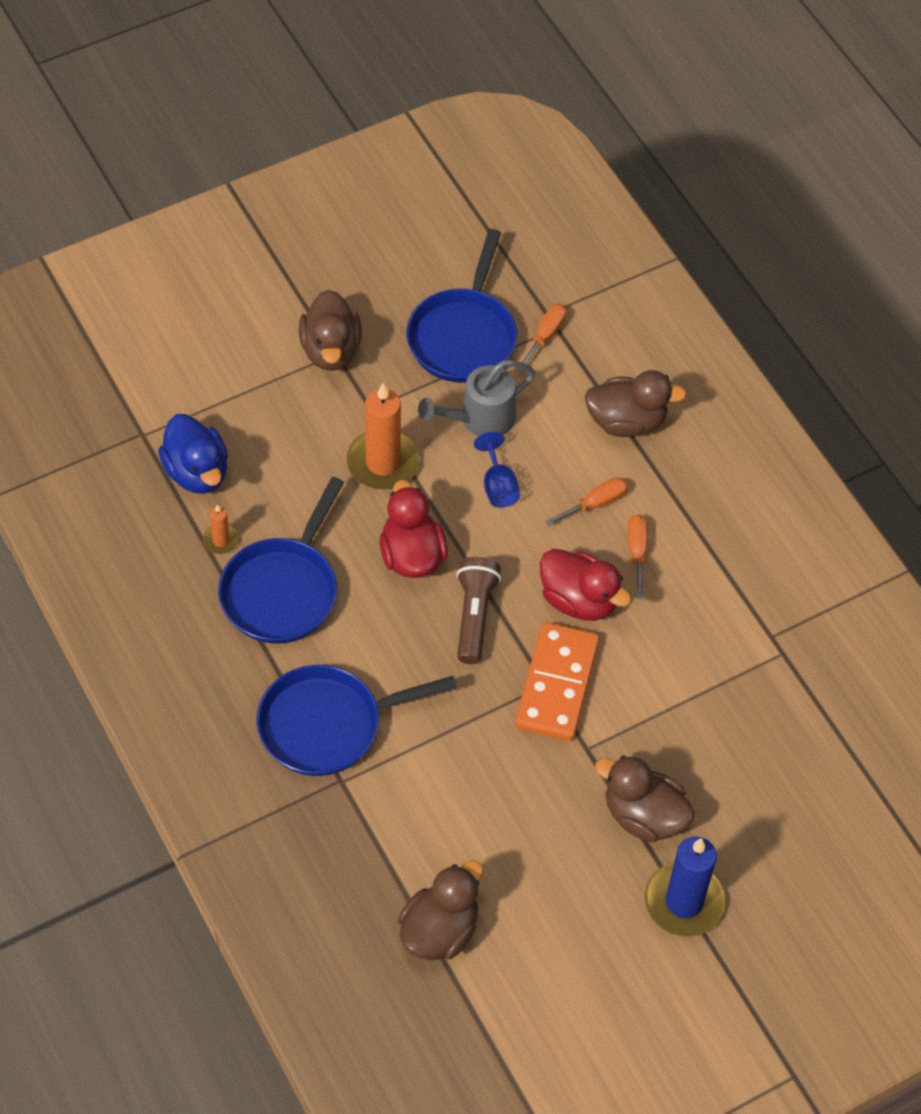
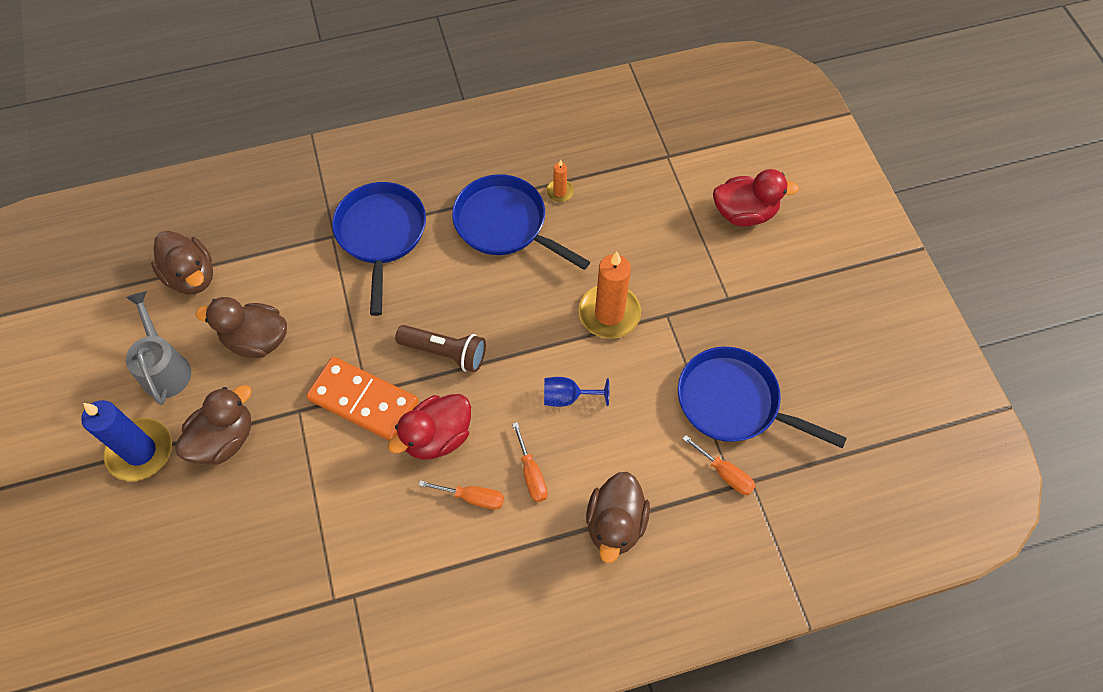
camera: 105 degrees right, 5 degrees up
blue duck [158,414,228,494] -> none
brown duck [299,290,362,371] -> brown duck moved to [196,297,287,358]
red duck [380,480,448,578] -> red duck moved to [713,169,799,226]
grey watering can [418,360,535,436] -> grey watering can moved to [126,292,191,405]

